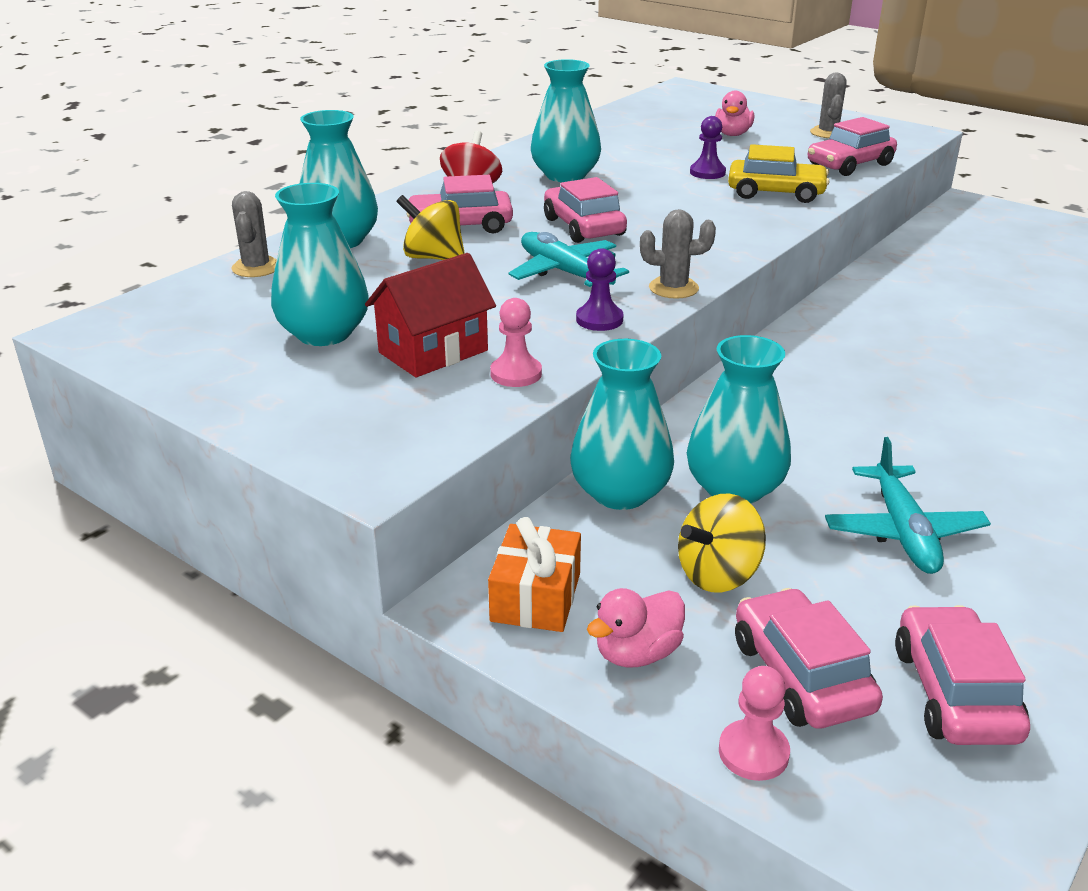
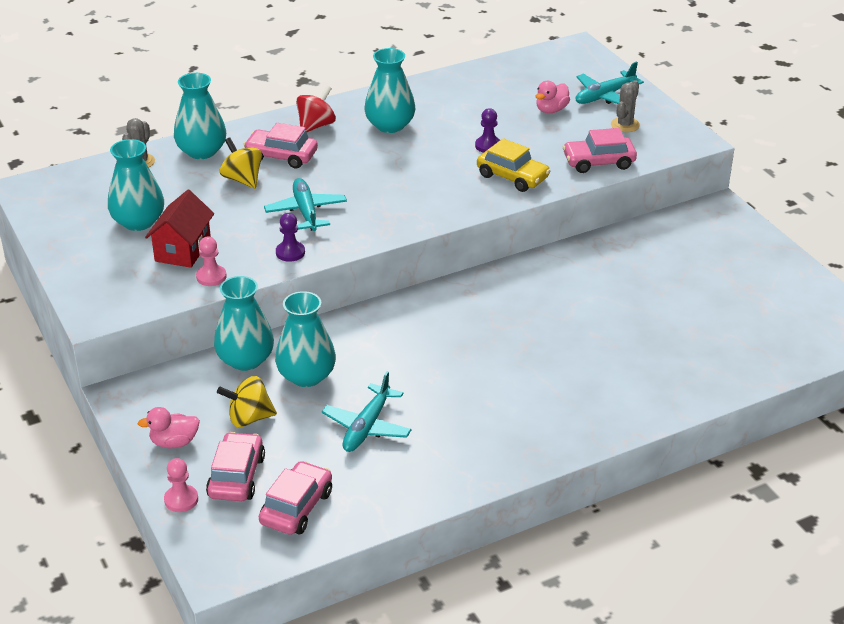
camera: 25 degrees right, 5 degrees up
red house [365,253,496,377] -> red house turned 60 degrees counterclockwise [145,190,214,268]
orange gift [488,517,581,632] -> none
pink car [544,177,627,243] -> none
grey cactus [640,209,716,299] -> none
none -> turquoise plane [575,61,644,104]

